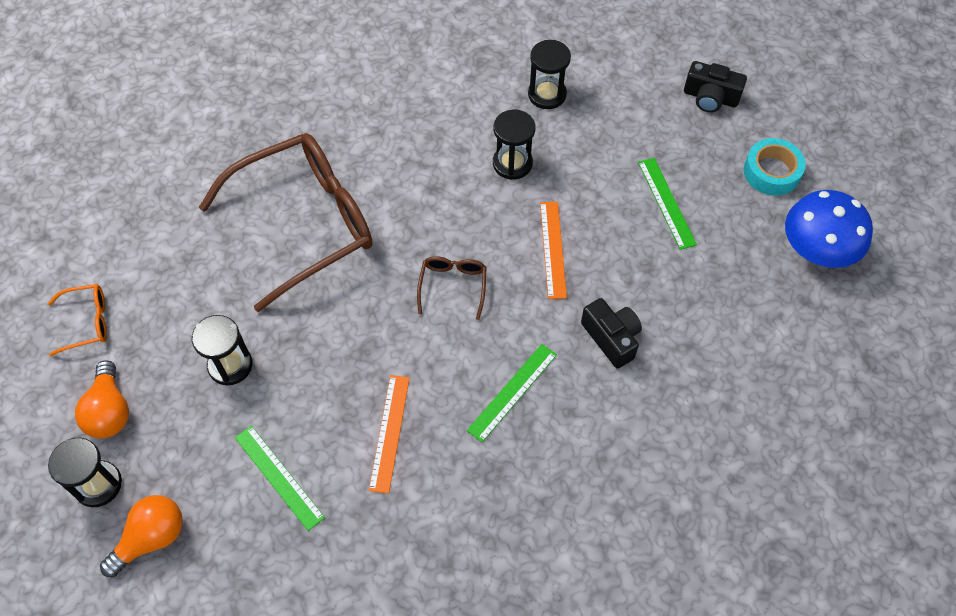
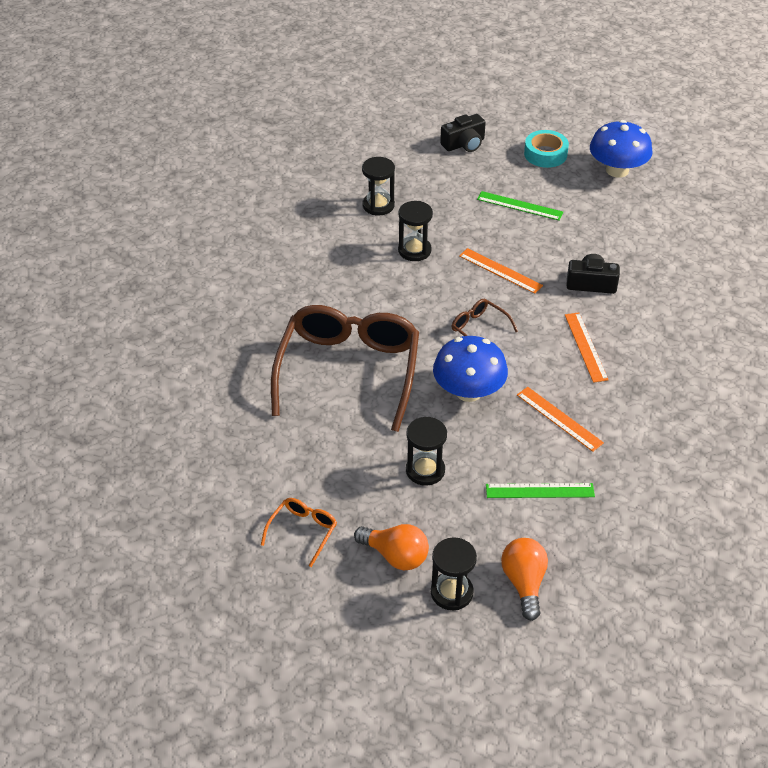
camera: 50 degrees left, 15 degrees down
green ruler [467,344,557,442] -> orange ruler [565,312,609,383]
none -> blue mushroom [433,336,508,402]

